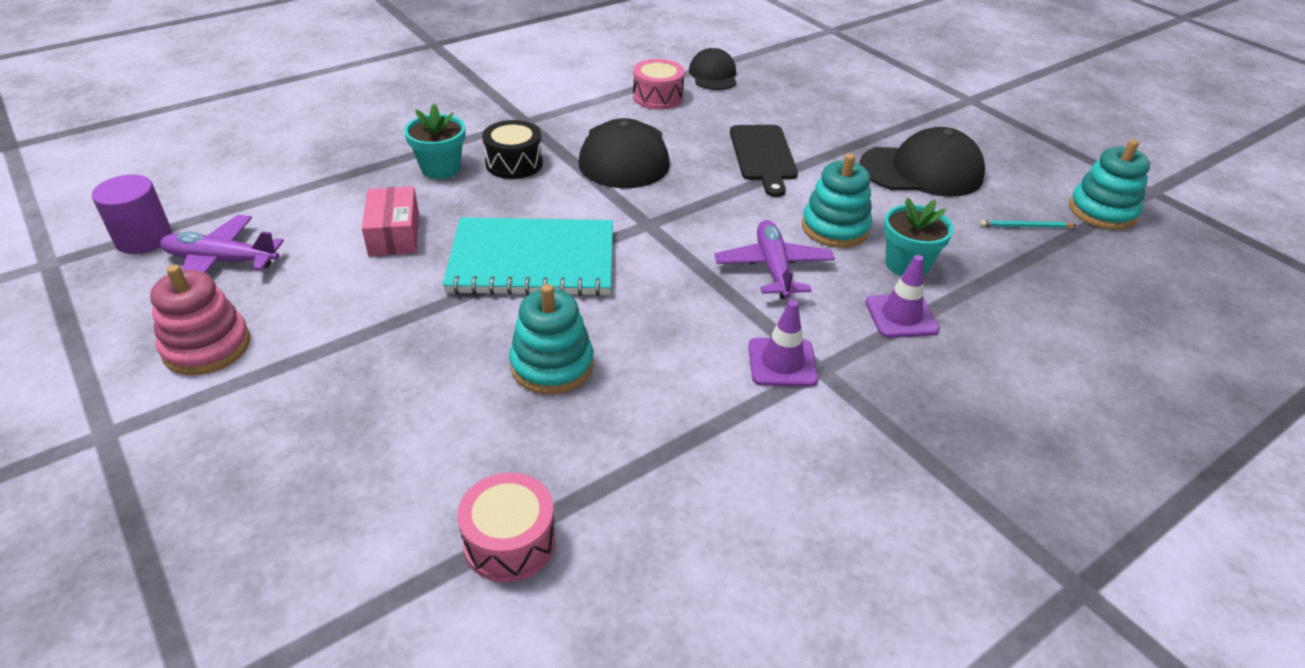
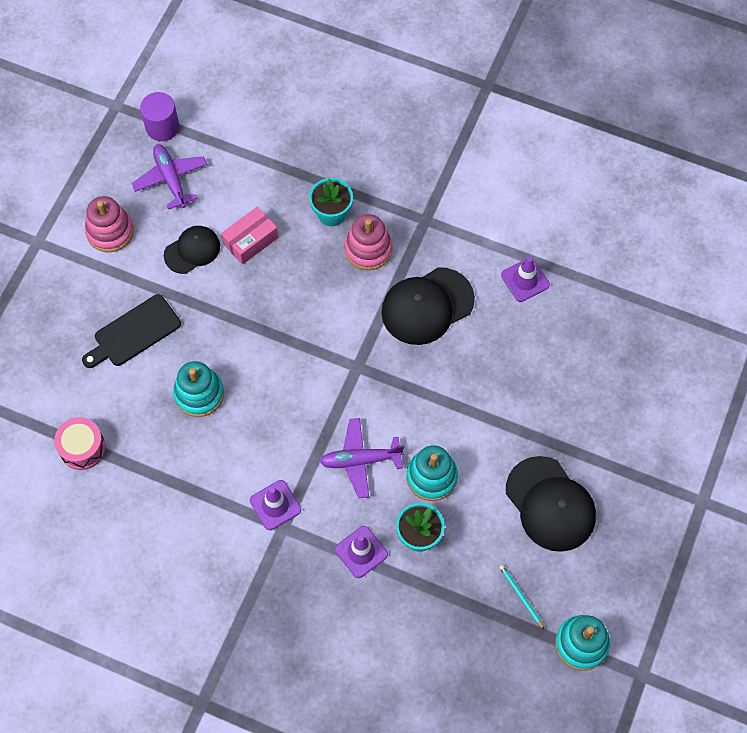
camera: 60 degrees right, 25 degrees up
turquoise notebook [443,218,613,296] -> none
black drum [482,120,543,179] -> pink stacking toy [344,214,393,270]
pink drum [633,59,684,110] -> purple traffic cone [501,257,550,302]
black cap [689,48,736,90] -> black cap moved to [164,226,220,274]
purple plane [715,220,835,299] -> purple plane turned 150 degrees counterclockwise [320,418,404,498]
black cutting board [730,125,798,197] -> black cutting board moved to [82,294,181,368]

